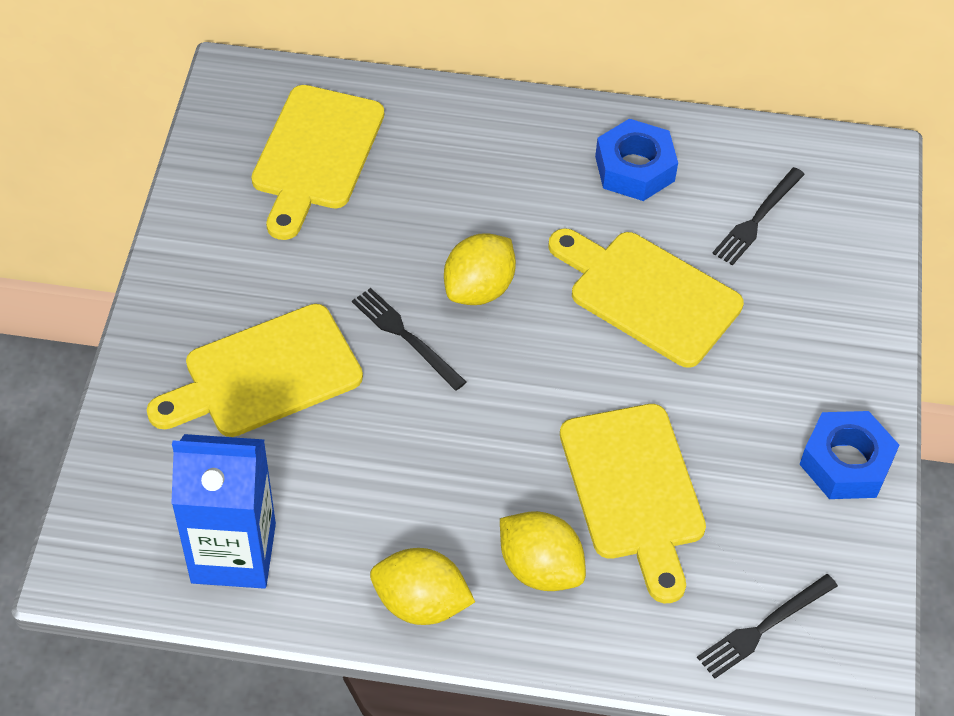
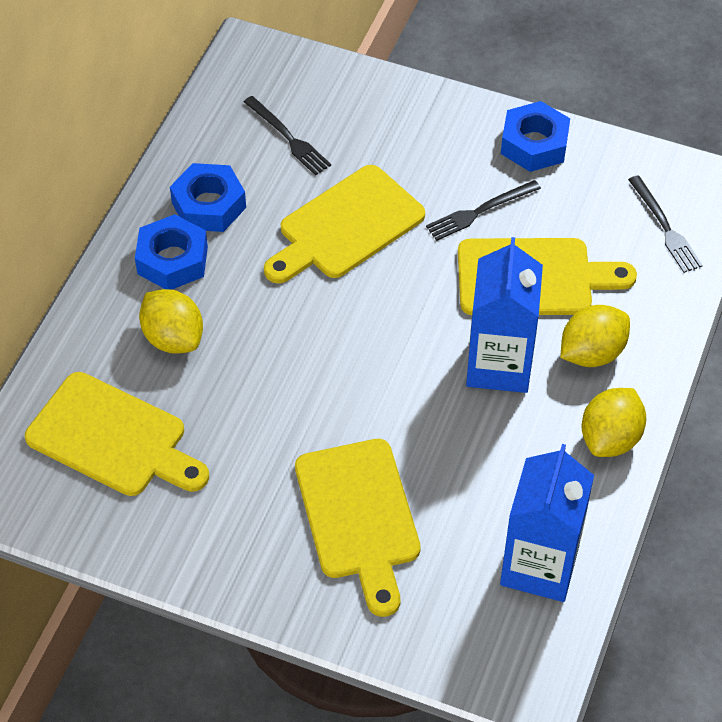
camera: 75 degrees left, 0 degrees up
black fork [352,288,466,391] -> black fork moved to [426,180,541,241]
yellow lemon [444,233,516,305] -> yellow lemon moved to [139,289,203,354]
none -> blue nut [135,214,208,290]
none -> blue carton [466,237,543,393]

